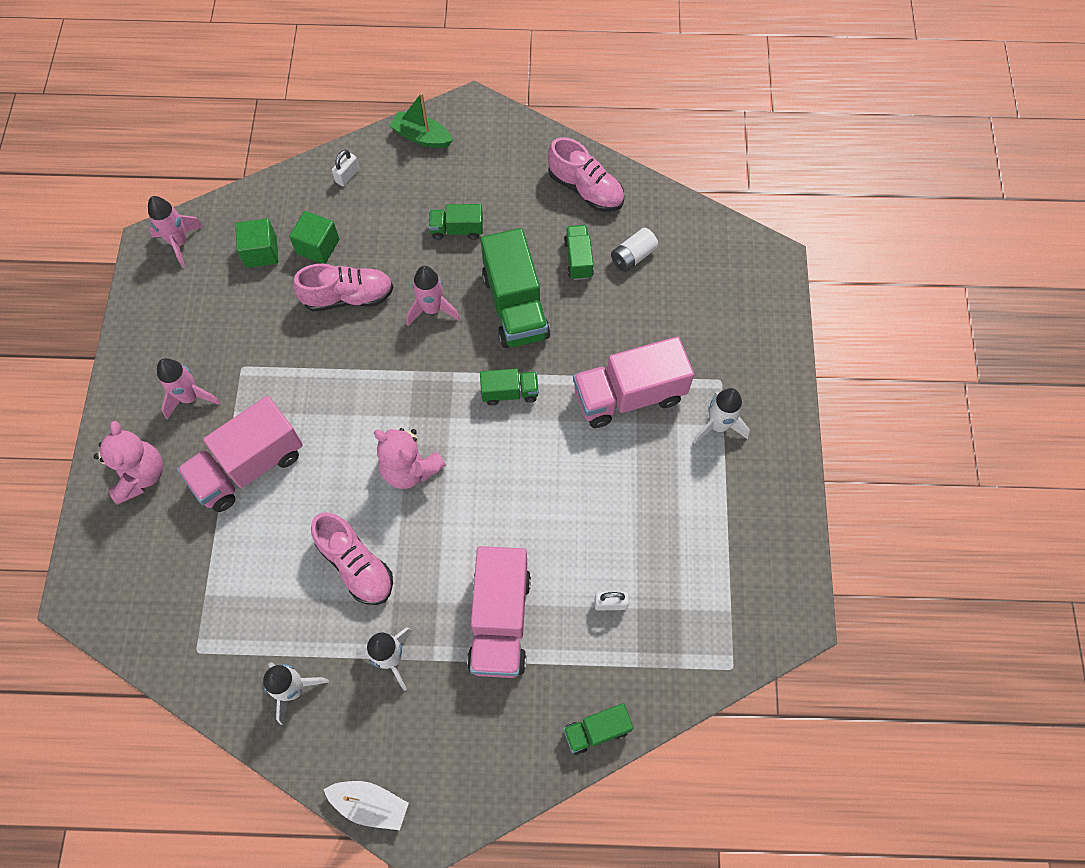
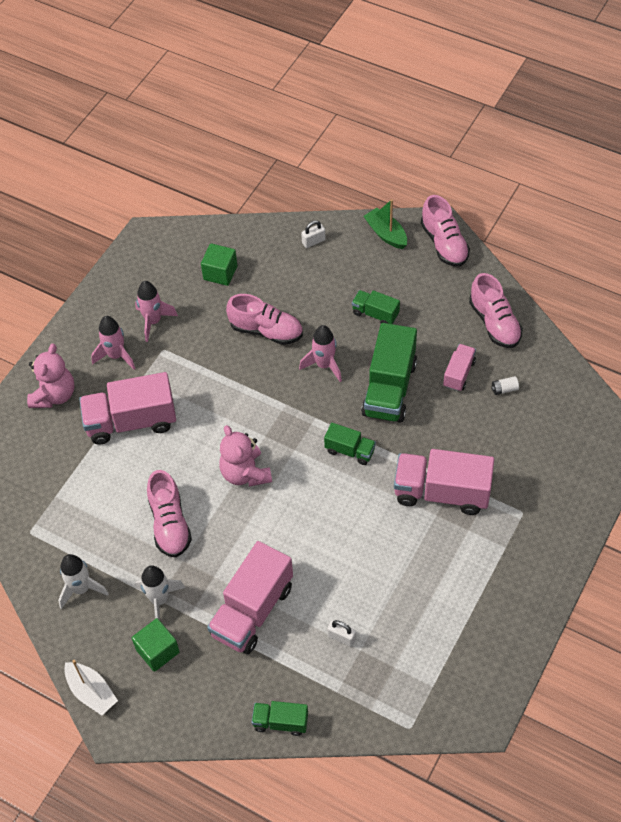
camera: 30 degrees right, 10 degrees down
pink rocket [148,196,204,268] -> pink rocket moved to [135,281,178,342]
green cube [289,211,339,264] -> green cube moved to [132,618,180,672]
green truck [564,225,594,280] -> pink truck [443,344,476,391]
white battery [611,228,658,272] -> white battery [491,376,519,395], size x0.64
white rocket [693,388,750,444] -> none
none -> pink shoe [421,195,470,267]

